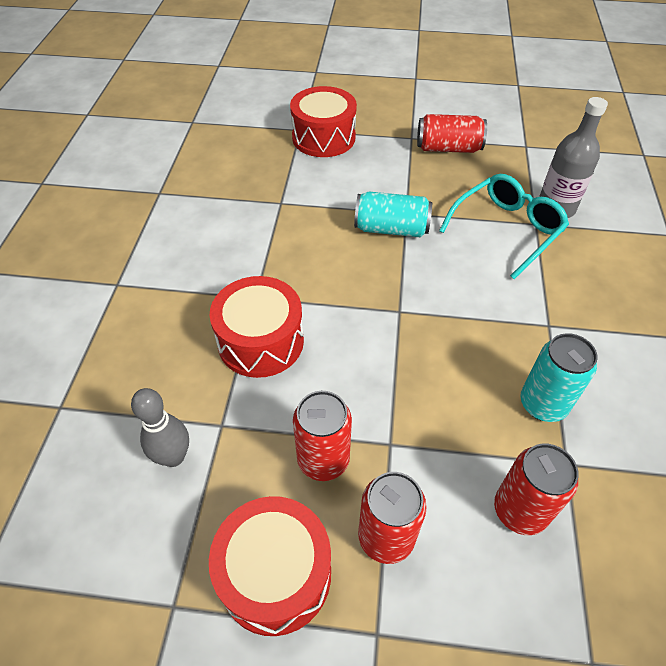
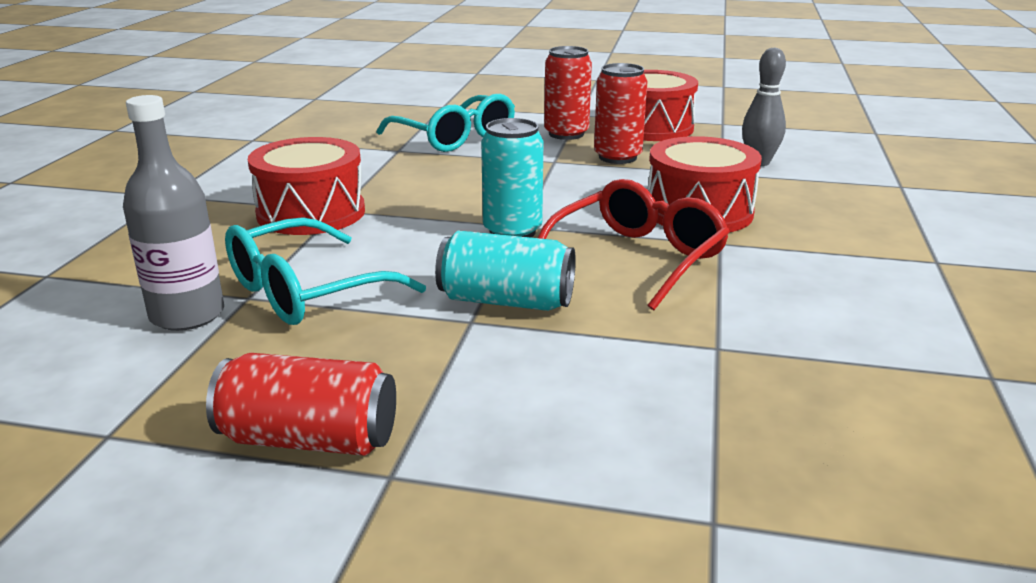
camera: 175 degrees left, 25 degrees down
red drum [290,86,357,157] -> red drum moved to [247,137,365,235]
red can [494,444,579,535] -> turquoise glasses [376,94,515,152]
turquoise can [520,333,598,422] -> turquoise can moved to [481,118,544,238]
none -> red glasses [538,179,730,310]

